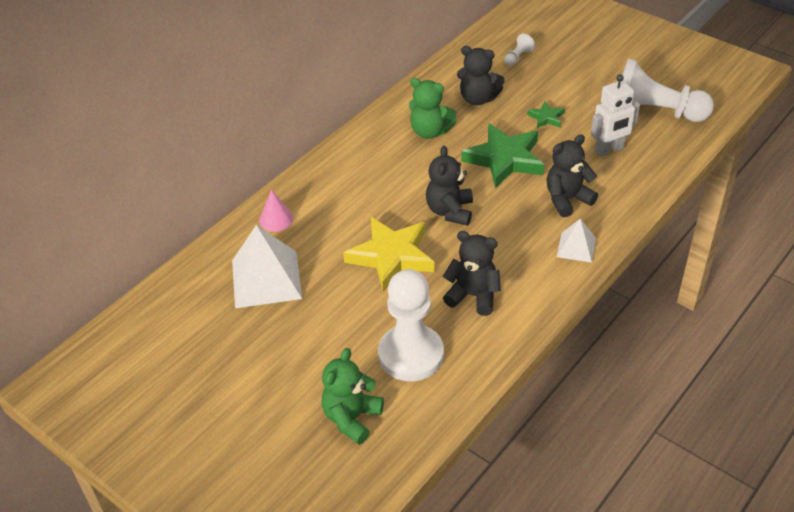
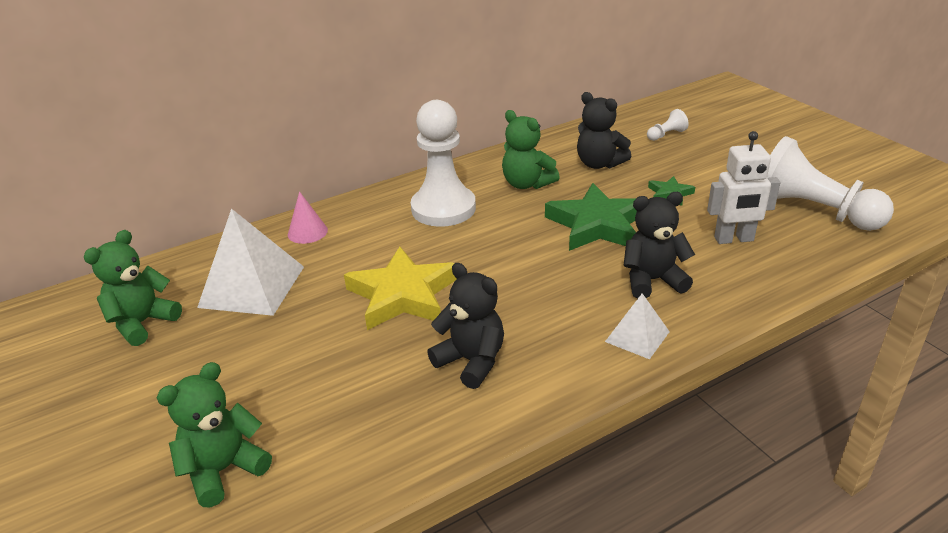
camera: 20 degrees right, 10 degrees down
white pawn [378,269,444,381] -> white pawn moved to [411,100,476,227]
black teddy bear [426,146,473,226] -> none
none -> green teddy bear [84,230,182,346]

